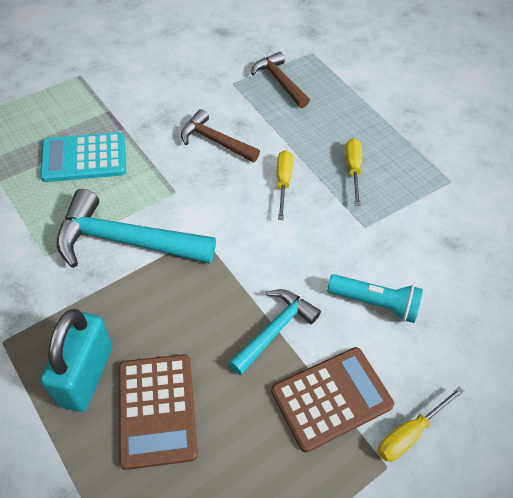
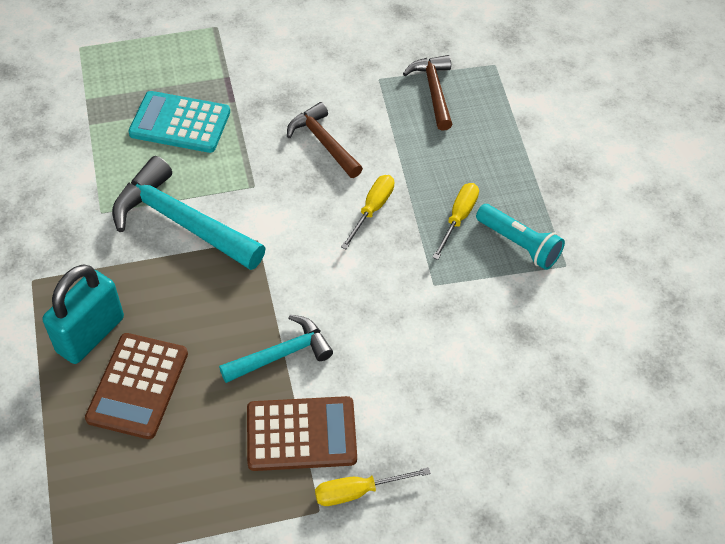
camera: 25 degrees right, 0 degrees up
turquoise flashlight [327,274,423,323] -> turquoise flashlight moved to [476,204,565,270]

